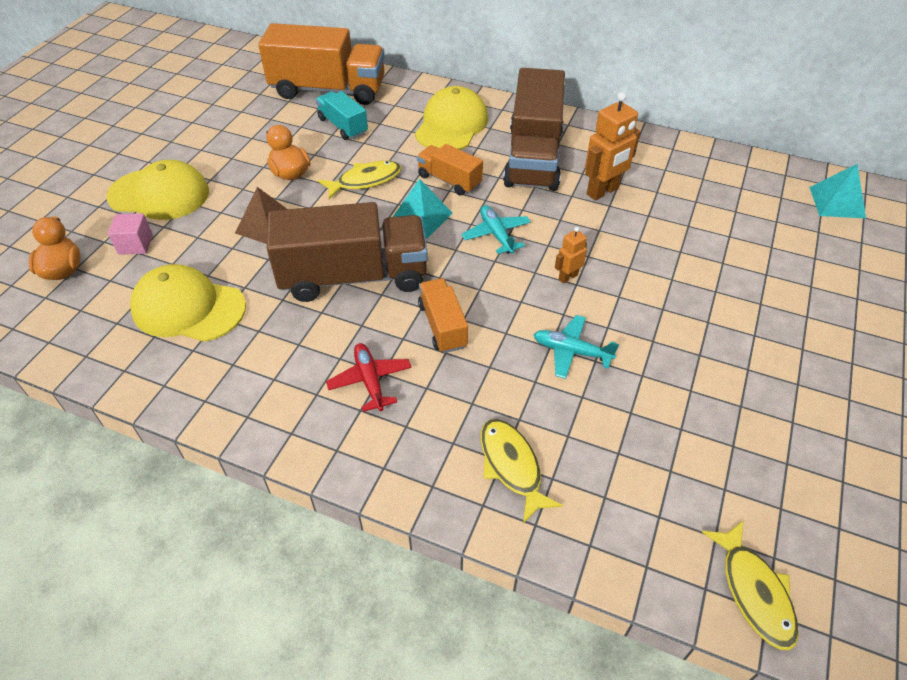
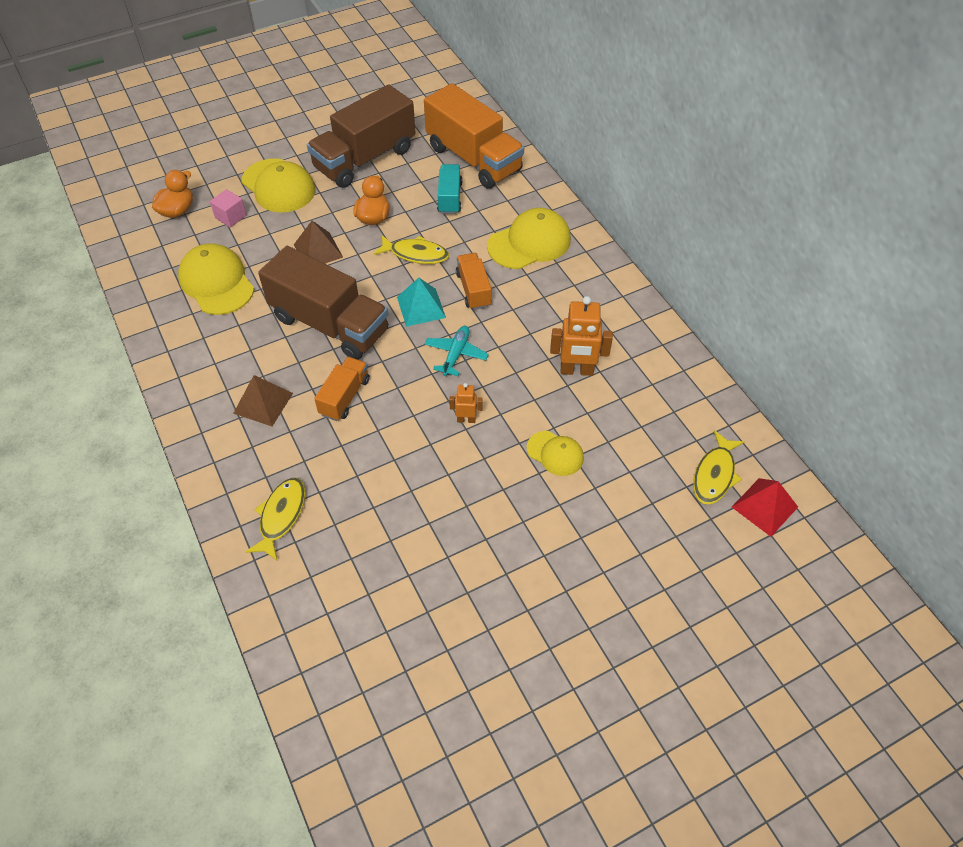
camera: 40 degrees right, 5 degrees up
red plane [326,343,412,412] -> brown pyramid [233,375,293,426]
brown truck [503,68,565,191] -> brown truck moved to [307,85,416,188]
turquoise plane [533,315,619,379] -> none
yellow fish [702,520,799,650] -> yellow fish moved to [693,430,745,505]
turquoise pyramid [809,164,866,218] -> red pyramid [732,478,798,537]
none -> yellow cap [526,431,584,476]

